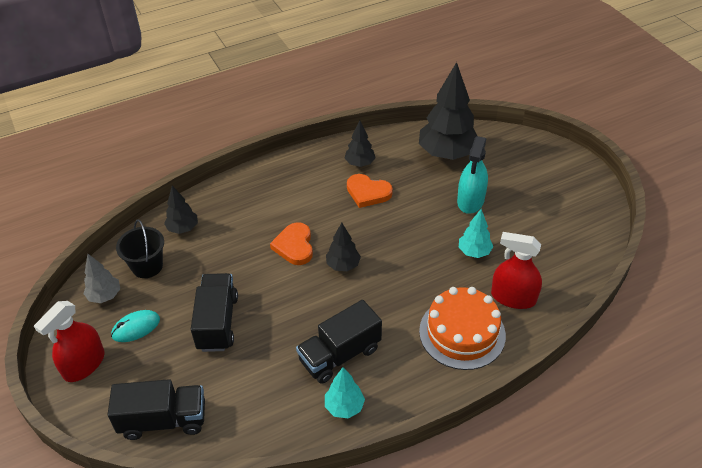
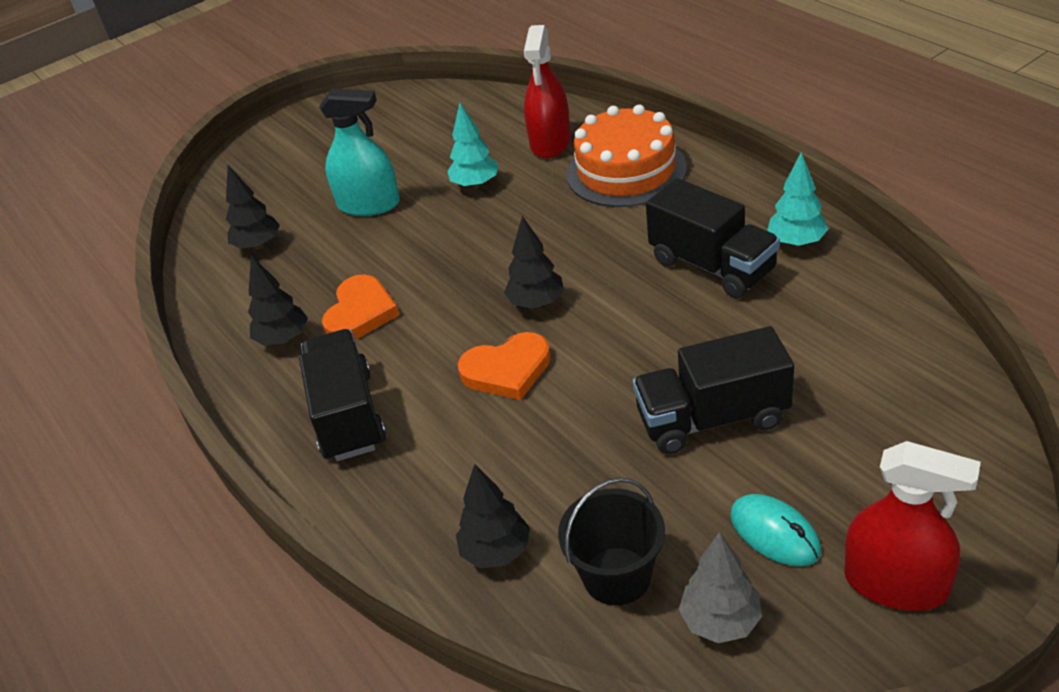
camera: 95 degrees left, 5 degrees down
black truck [108,379,205,440] -> black truck moved to [299,329,386,461]
black tree [419,62,477,160] -> black tree [226,165,280,250], size x0.51

